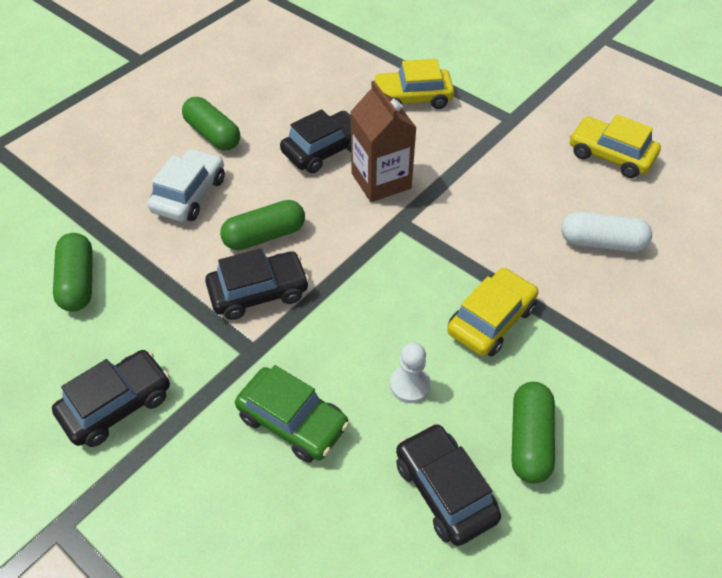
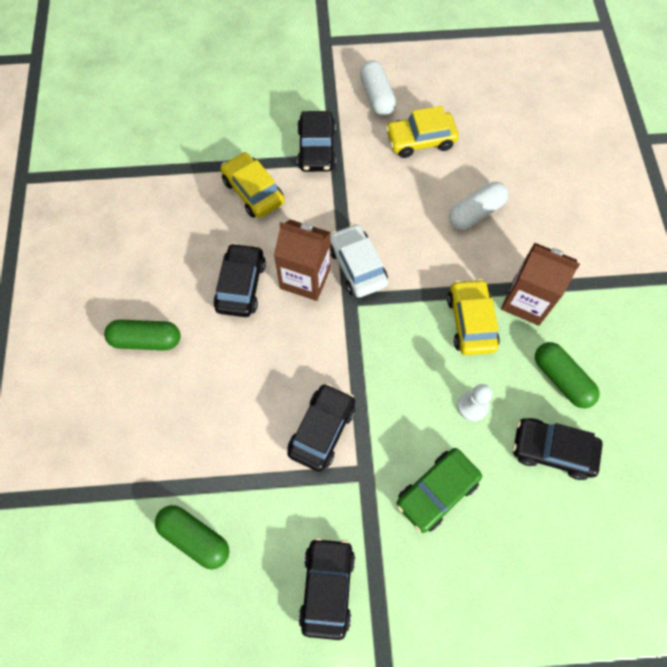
camera: 45 degrees left, 15 degrees up
white car [147,148,225,222] -> white car moved to [331,224,388,298]
green capsule [220,200,305,250] -> none
green car [235,365,349,463] -> green car turned 150 degrees clockwise [397,448,482,533]
yellow car [372,59,454,109] -> yellow car turned 105 degrees clockwise [221,152,284,218]
none -> black car [297,111,336,172]
none -> white capsule [360,60,396,116]
none -> brown carton [501,243,580,326]

